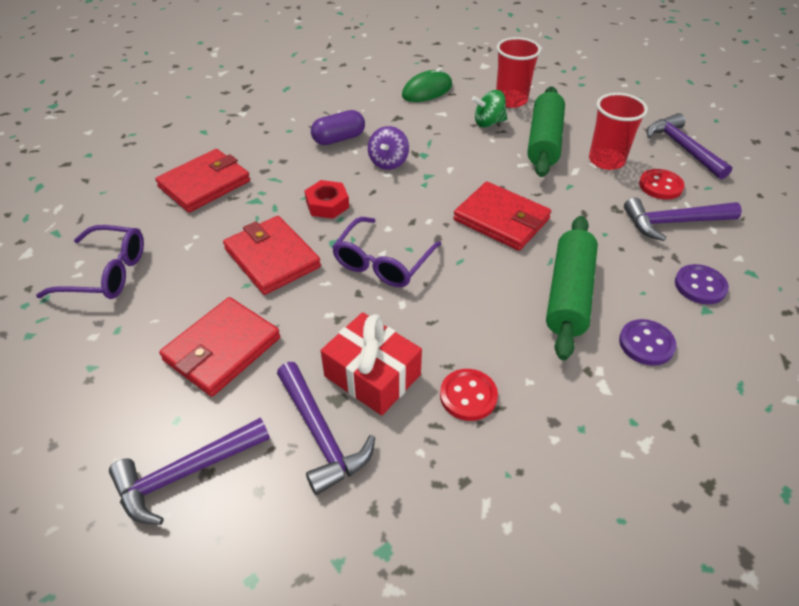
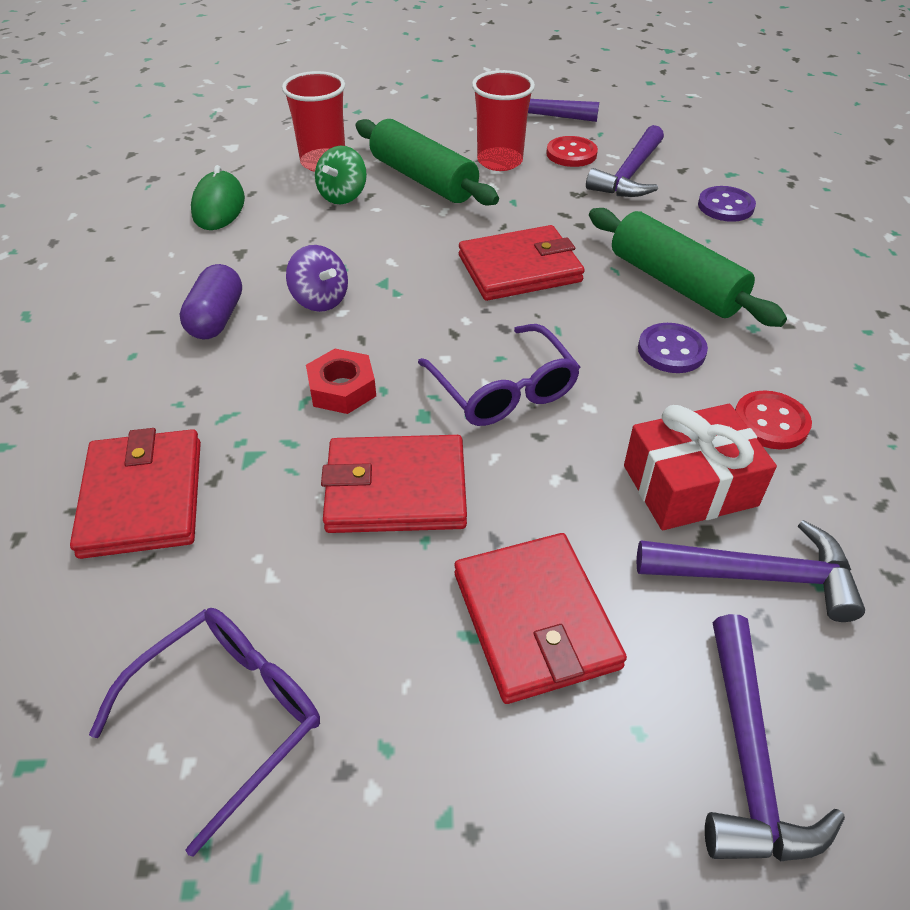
camera: 55 degrees left, 0 degrees up
purple button [619,319,677,366] -> purple button moved to [638,323,708,373]

